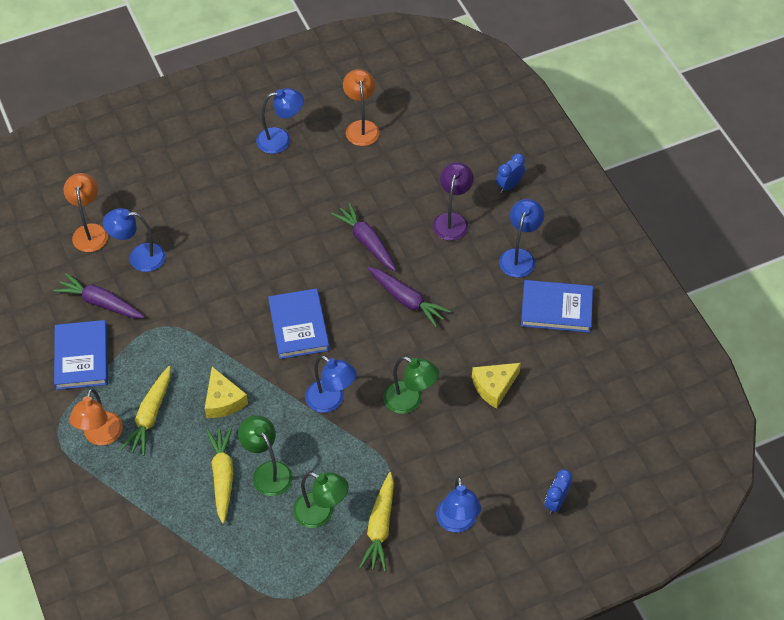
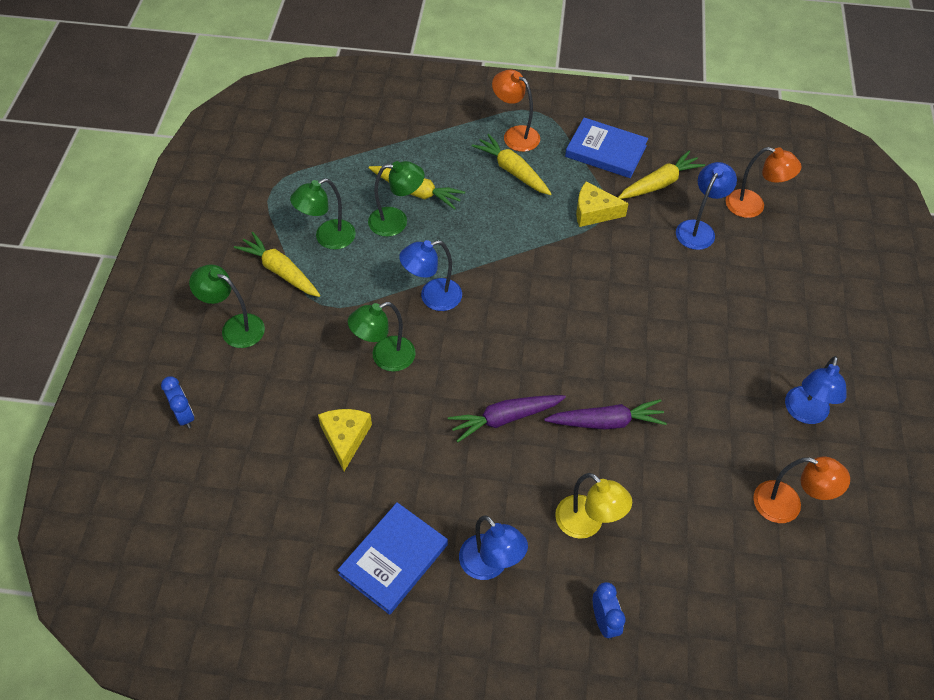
camera: 120 degrees right, 0 degrees up
purple carrot [53,273,144,318] -> yellow carrot [618,150,705,199]
yellow cheese [205,367,248,418] -> yellow cheese moved to [576,181,629,227]
blue book [268,288,330,359] -> none
purple lamp [433,162,474,241] -> yellow lamp [555,473,632,539]
blue lamp [436,476,481,532] -> green lamp [189,264,265,348]

